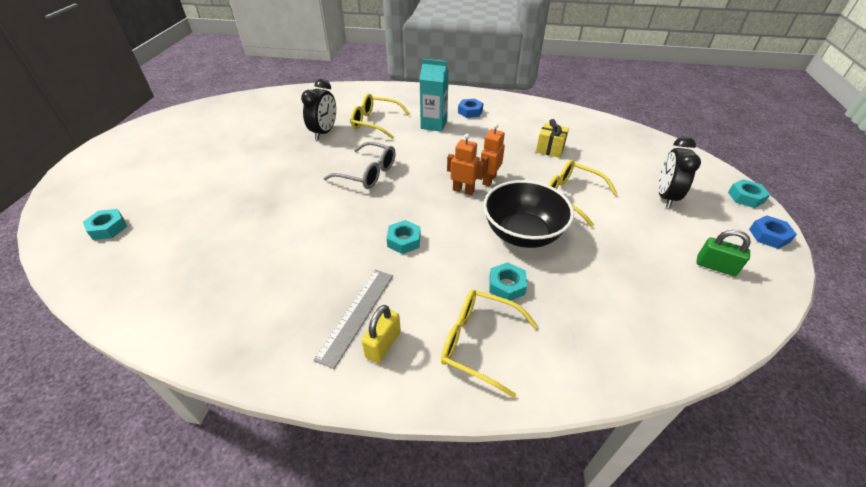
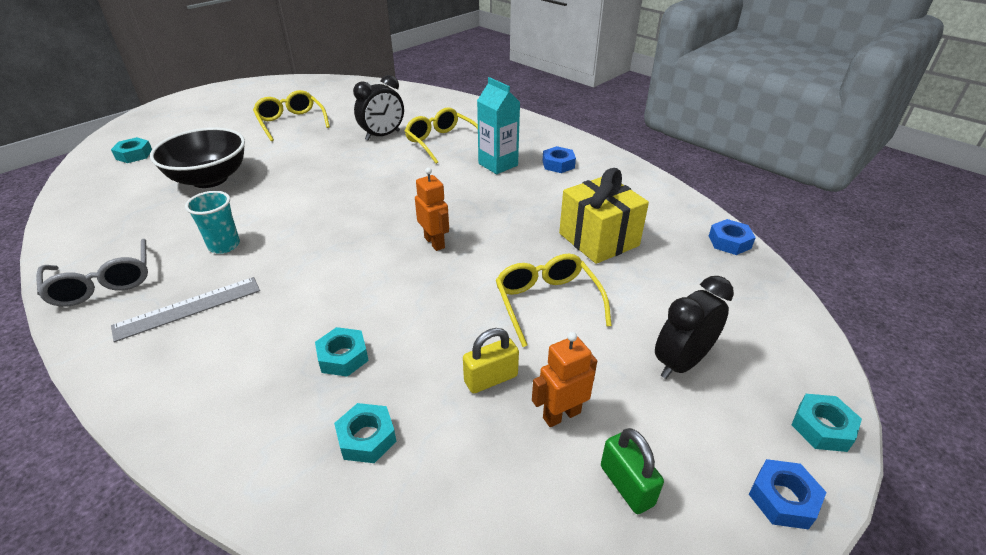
camera: 35 degrees right, 5 degrees down
grey glasses [324,142,396,189] -> grey glasses moved to [37,239,148,306]
yellow padlock [361,305,401,363] -> yellow padlock moved to [463,328,519,393]
turquoise nut [387,220,421,254] -> turquoise nut moved to [334,403,397,463]
yellow glasses [441,290,538,398] -> yellow glasses moved to [253,90,330,141]
orange robot [481,124,505,186] -> orange robot moved to [532,332,597,427]
black bowl [483,180,574,248] -> black bowl moved to [150,128,245,188]
yellow gift [536,119,569,158] -> yellow gift [559,168,649,264], size x1.68
none -> turquoise cup [185,191,240,254]
none -> blue nut [709,219,756,255]

